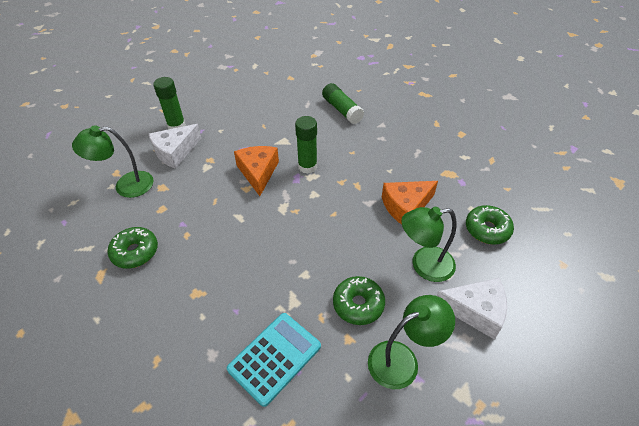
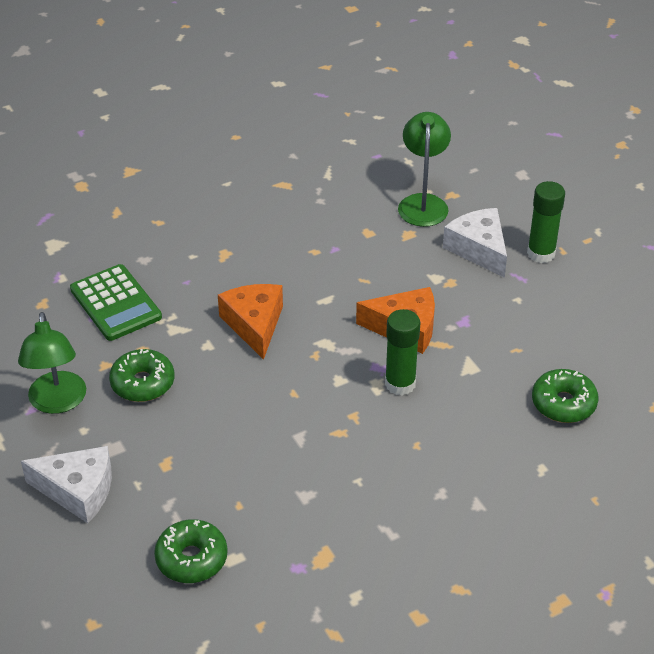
camera: 105 degrees right, 5 degrees down
green donut [108,227,158,269] -> green donut moved to [532,369,599,423]
turquoise calculator [227,313,321,407] -> green calculator [70,264,162,341]
green glue stick [322,83,364,124] -> none
orange cheese [382,181,438,224] -> orange cheese moved to [218,284,283,360]
green lamp [401,207,457,282] -> none
white cheese [437,278,507,340] -> white cheese turned 105 degrees counterclockwise [21,446,112,523]

